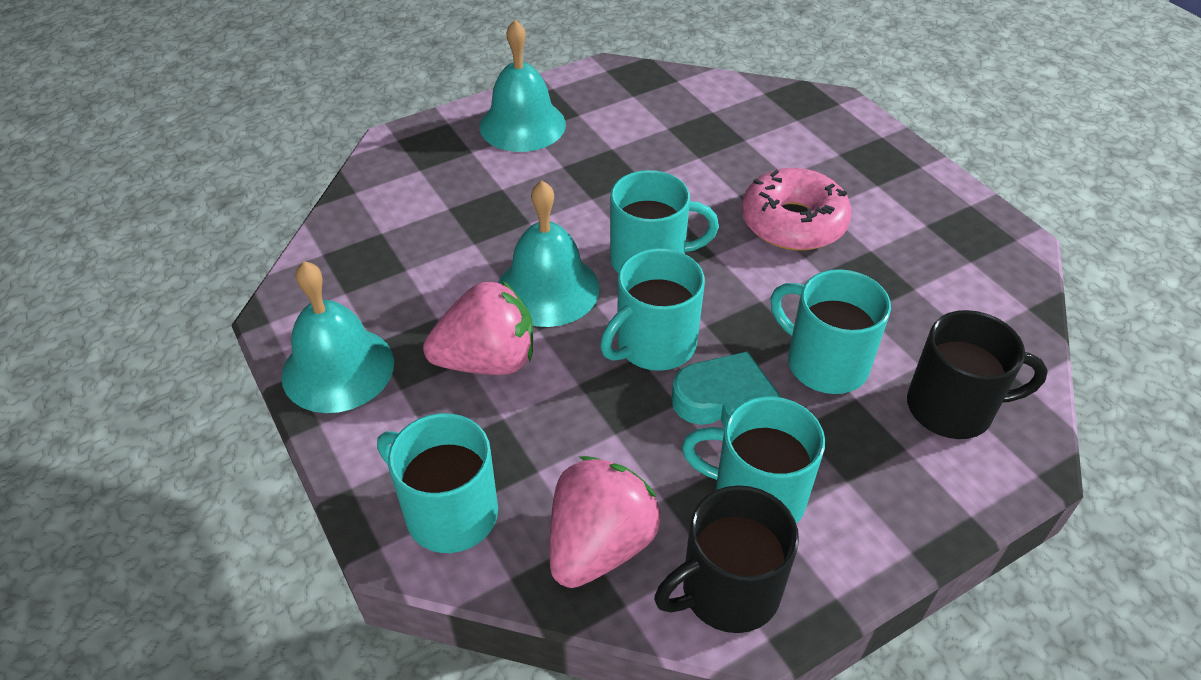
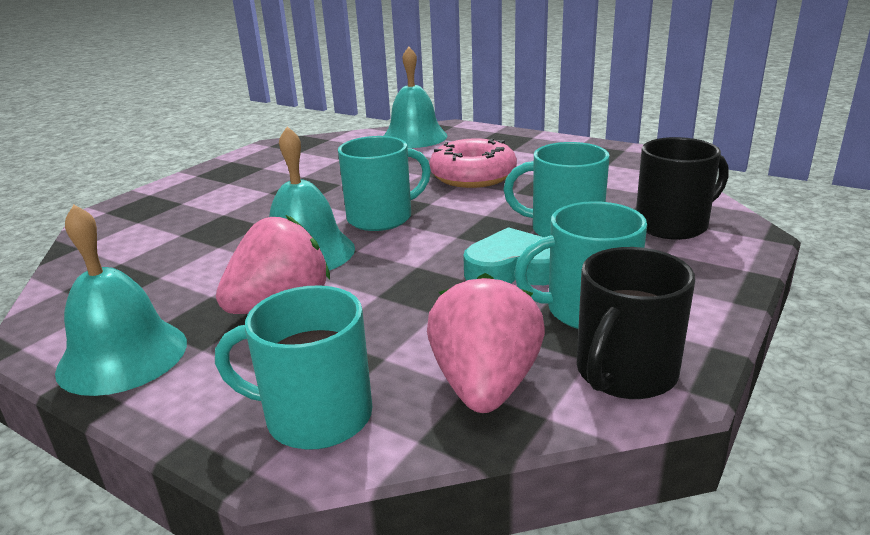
camera: 25 degrees left, 20 degrees down
turquoise bell [479,20,566,152] -> turquoise bell moved to [384,47,448,148]
turquoise mug [600,248,705,371] -> none

